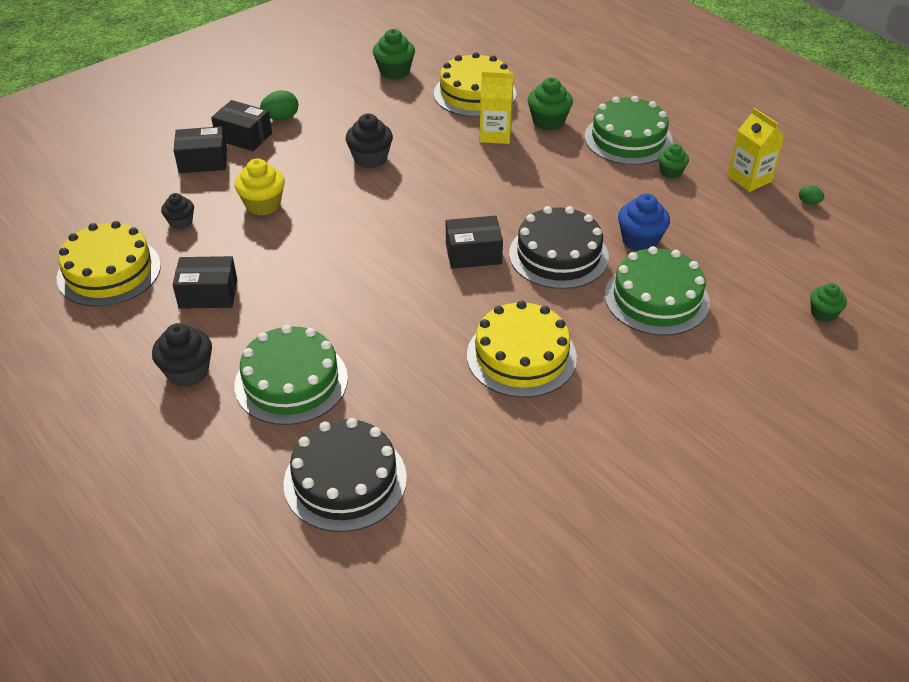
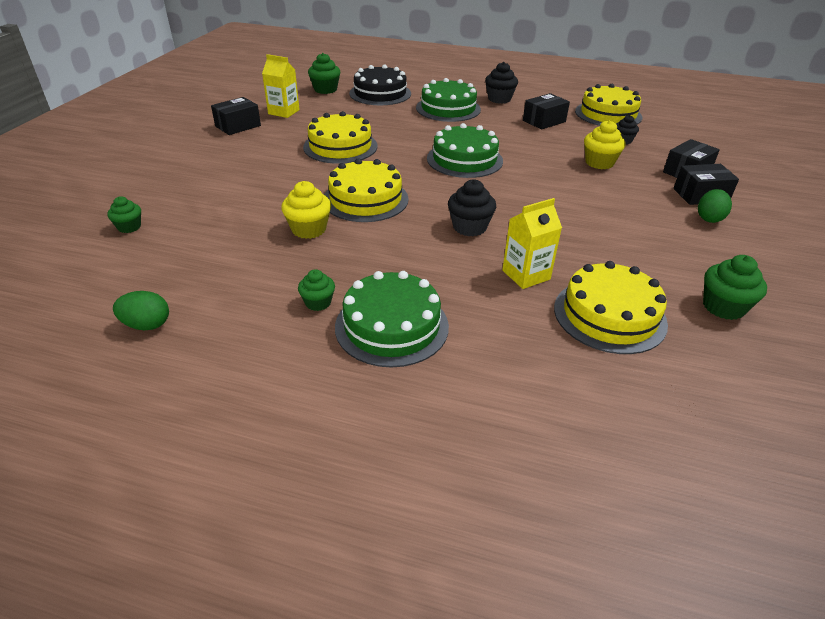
camera: 145 degrees right, 5 degrees down
black cupcake [346,114,393,168] -> black cupcake moved to [448,179,496,236]
black box [446,216,503,269] -> black box moved to [211,97,261,135]
black cake [509,206,609,289] -> yellow cake [324,158,409,222]
green cupcake [528,78,573,131] -> green cupcake moved to [308,53,340,94]
green cake [605,246,710,336] -> green cake moved to [427,123,503,178]
blue cupcake [618,194,670,251] -> yellow cupcake [281,181,331,239]
yellow carton [728,108,784,192] -> yellow carton moved to [262,54,300,118]
green egg [799,185,824,204] -> green egg [113,291,169,330], size x1.70

